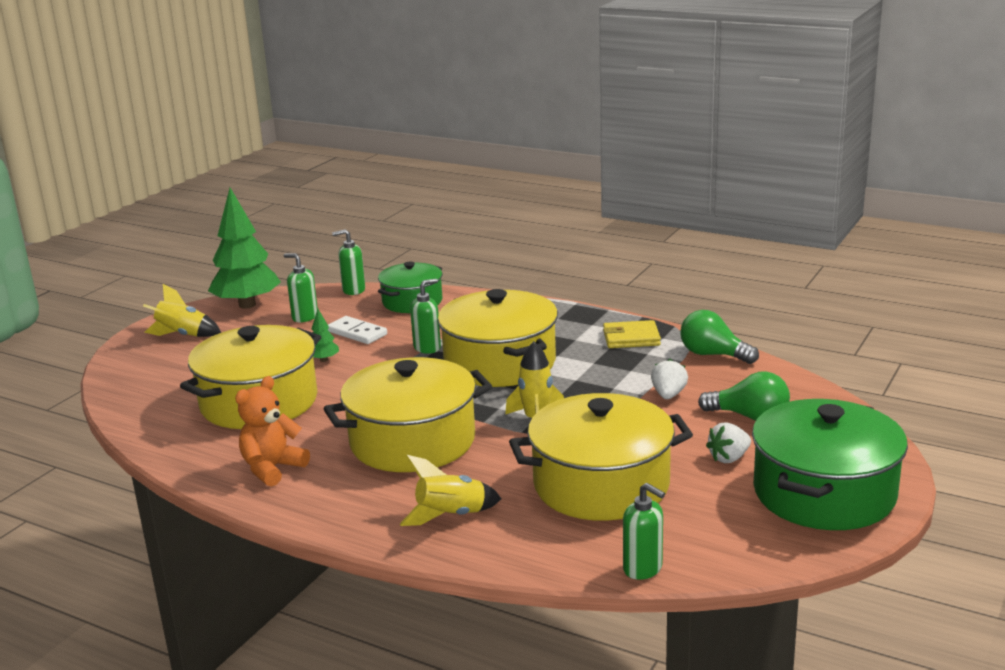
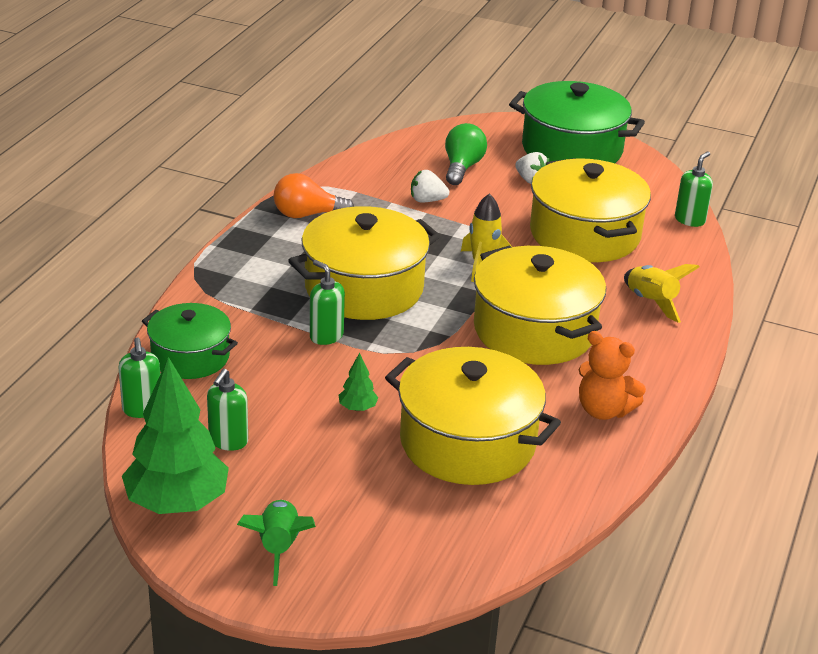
camera: 100 degrees left, 10 degrees up
yellow rocket [143,284,221,337] -> green rocket [237,500,316,586]
white domino [327,316,387,344] -> none
yellow wallet [603,320,661,348] -> orange light bulb [273,173,354,218]
green light bulb [680,310,759,364] -> none

